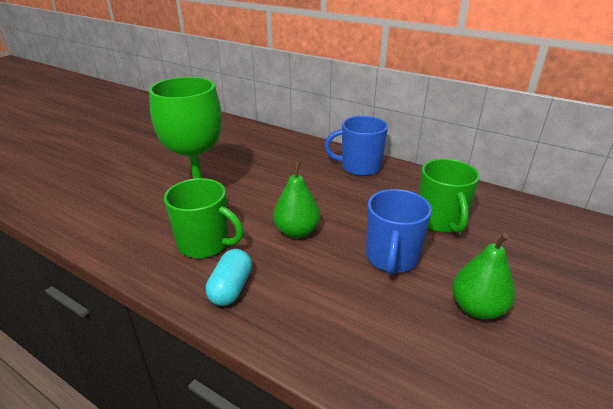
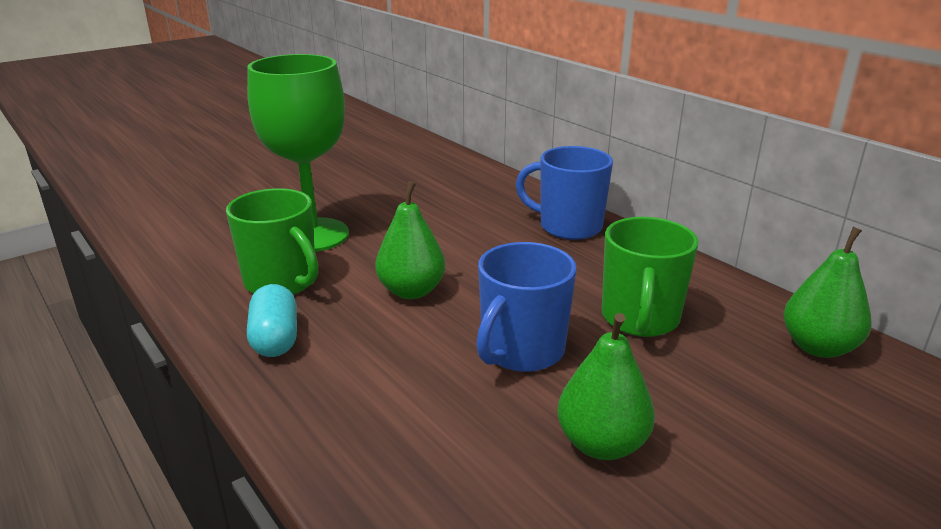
camera: 20 degrees right, 5 degrees down
turquoise capsule [206,249,252,306] -> turquoise capsule turned 45 degrees counterclockwise [247,284,297,357]
none -> green pear [783,227,871,358]

